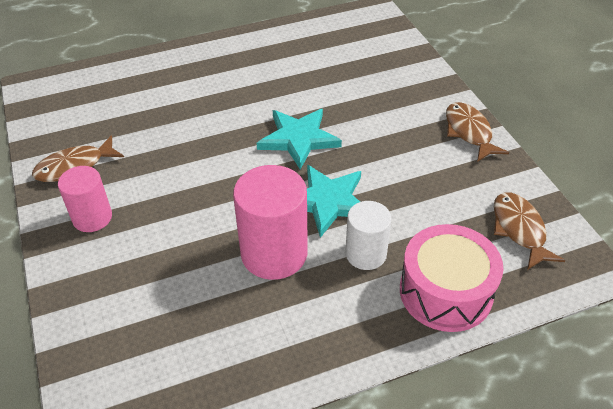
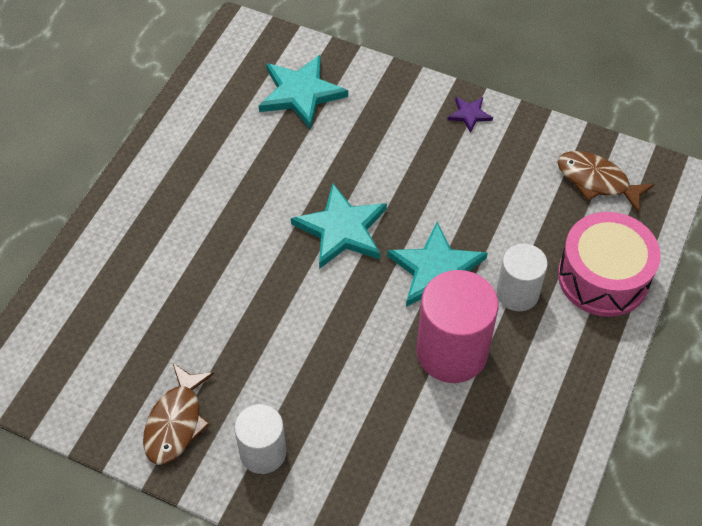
camera: 45 degrees left, 10 degrees up
pink cylinder [58,166,112,232] -> white cylinder [234,404,286,474]
brown fish [446,102,509,162] -> purple star [447,97,493,133]
none -> turquoise star [259,55,348,130]

